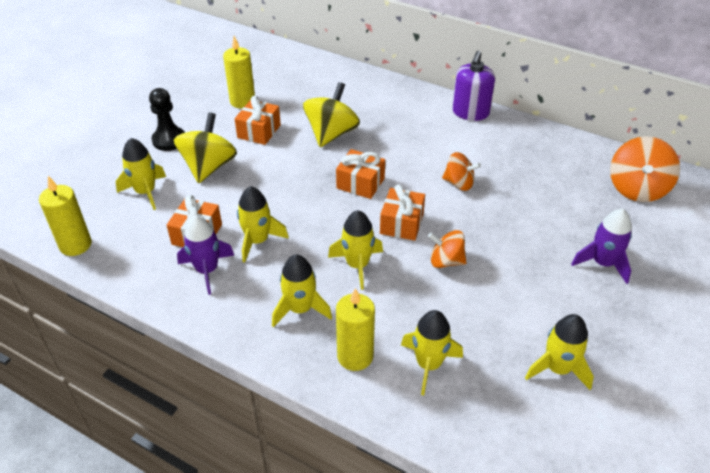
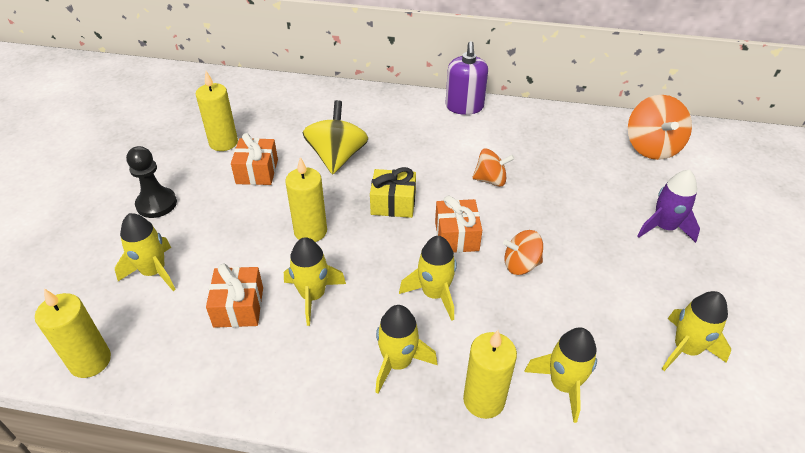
camera: 20 degrees left, 0 degrees up
yellow spinning top [174,113,237,183] -> none
purple rocket [177,215,234,295] -> none
orange gift [336,149,385,199] -> yellow gift [370,167,416,218]
none -> yellow candle [285,157,327,242]

